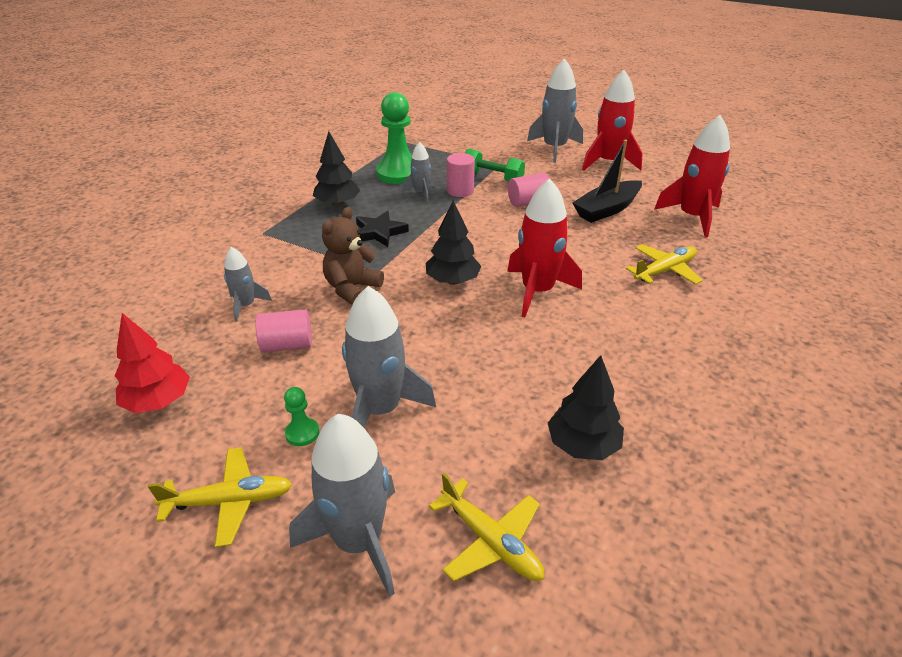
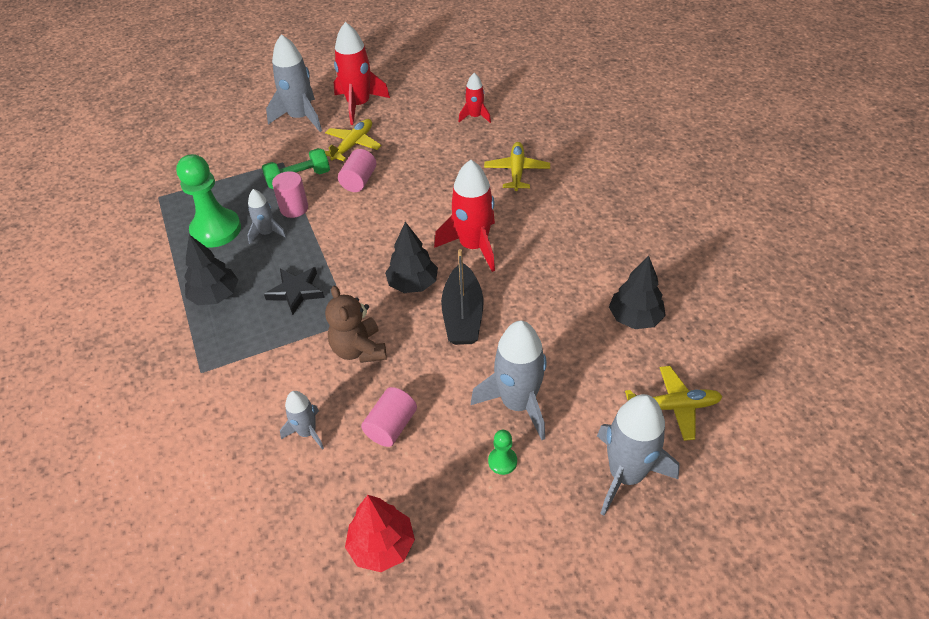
camera: 50 degrees left, 10 degrees up
yellow plane [148,447,292,547] -> yellow plane moved to [325,119,382,161]
black boat [572,140,642,223] -> black boat moved to [441,249,483,345]
red rocket [654,115,730,237] -> red rocket [459,73,491,123], size x0.55

